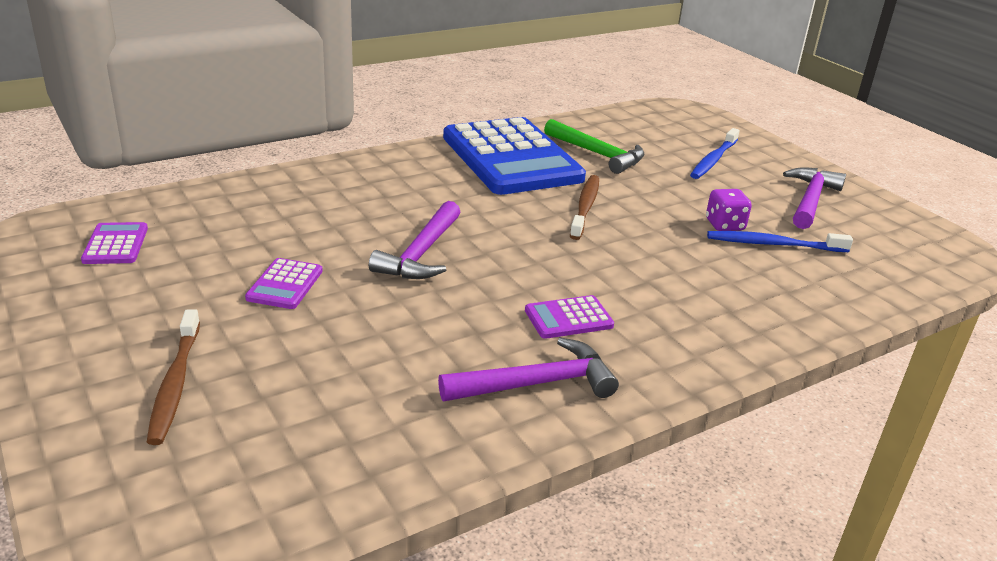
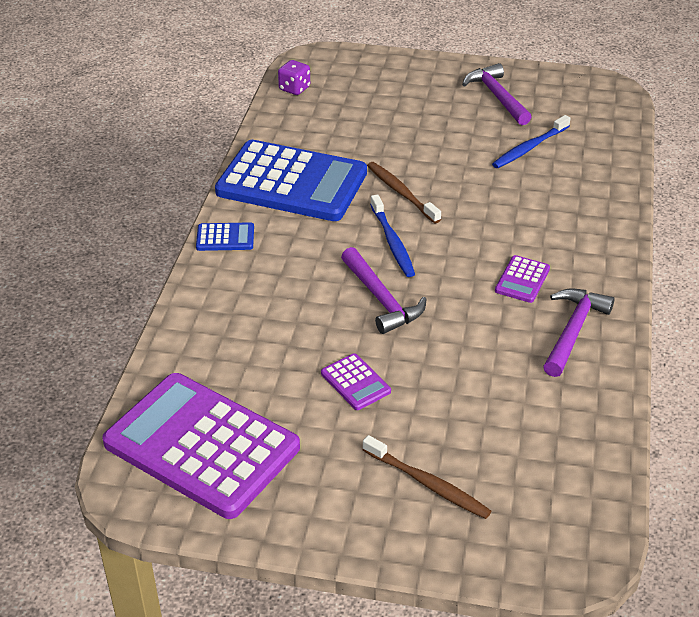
camera: 45 degrees left, 10 degrees up
purple calculator [81,222,148,264] -> purple calculator [102,373,300,519], size x2.49
green hammer [544,119,645,174] -> none
blue toothbrush [690,128,740,179] -> blue toothbrush moved to [370,194,415,277]
purple dice [706,189,752,231] -> purple dice moved to [278,60,310,95]
none -> blue calculator [196,222,254,251]

